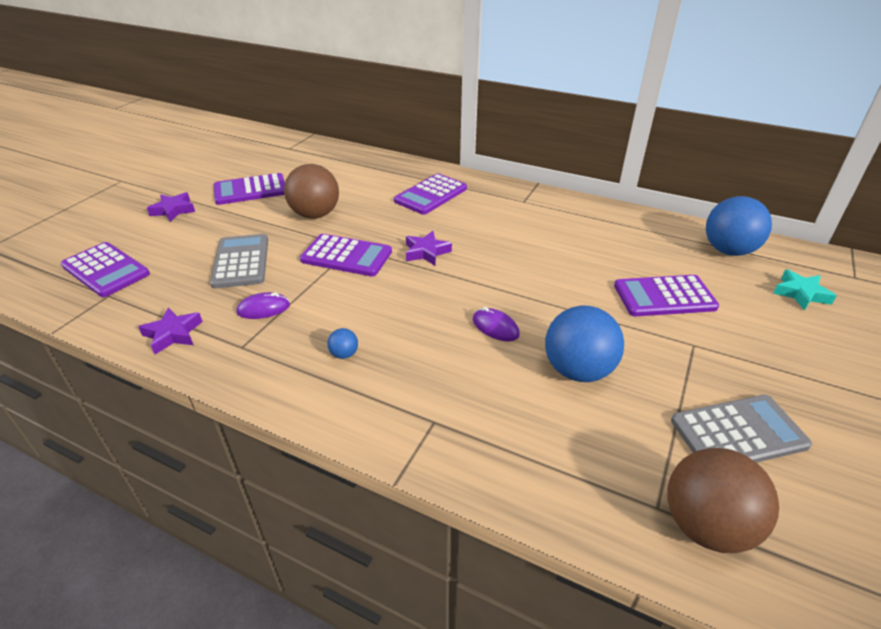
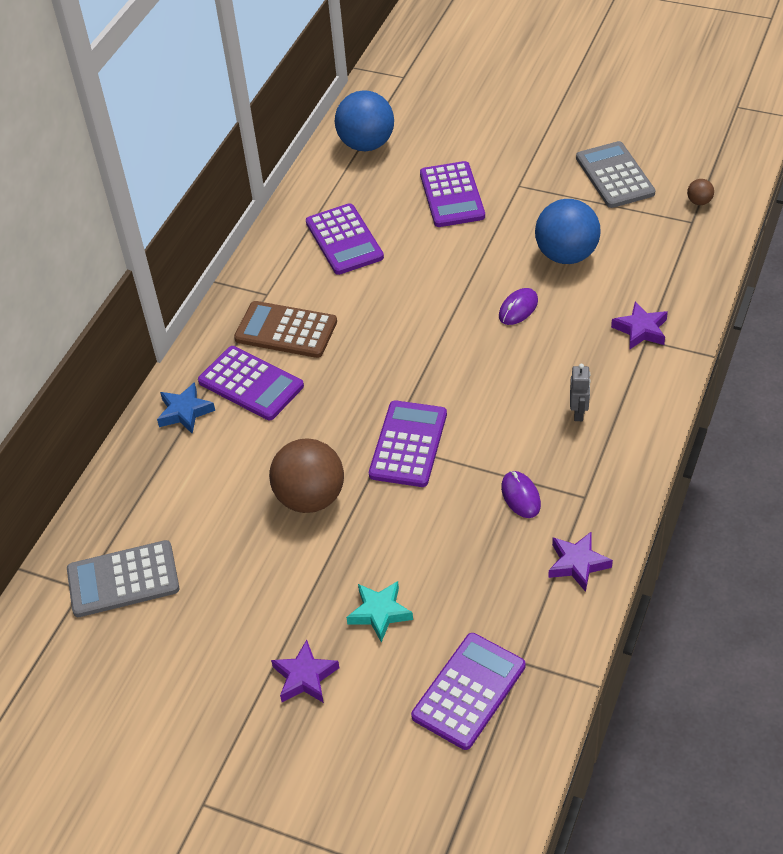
camera: 90 degrees left, 10 degrees up
grey calculator [210,234,268,288] -> grey calculator moved to [67,540,179,617]
purple calculator [214,173,285,205] -> purple calculator moved to [306,203,384,275]
blue ball [327,328,358,359] -> grey robot [570,364,591,421]
purple star [406,231,452,265] -> purple star moved to [611,301,668,350]
brown ball [667,448,779,553] -> brown ball [687,179,714,205], size x0.42
turquoise star [773,269,837,310] -> turquoise star moved to [346,581,413,642]
none -> blue star [157,382,215,434]
none -> brown calculator [234,301,337,358]

